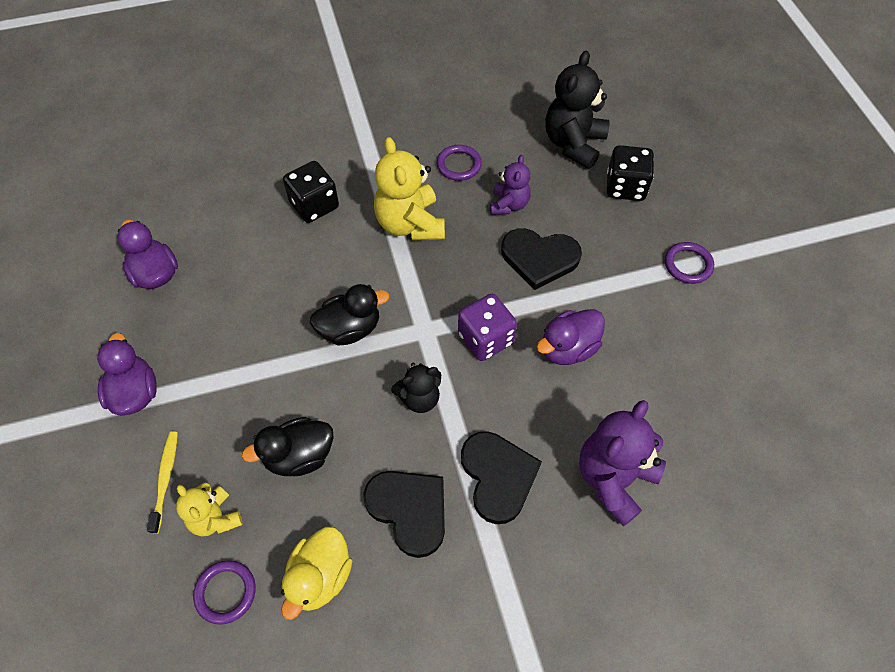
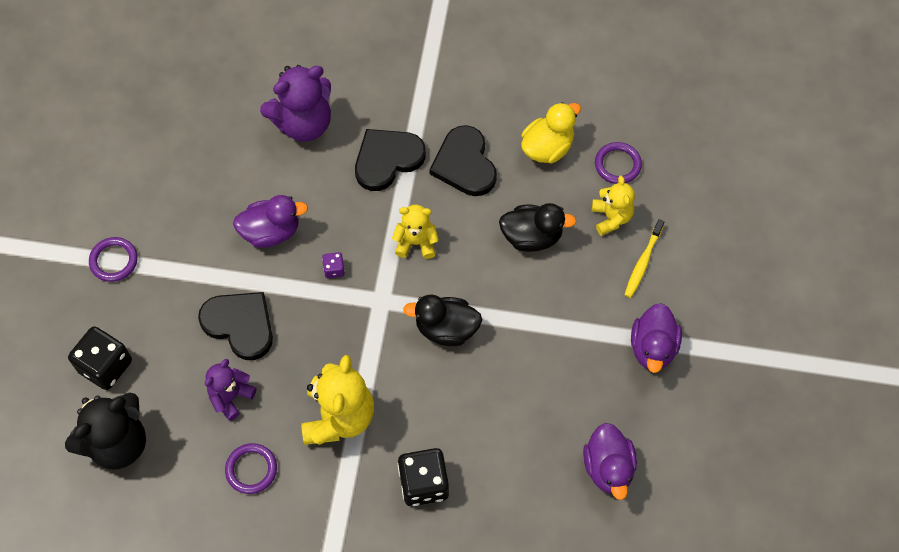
camera: 155 degrees left, 5 degrees up
black teddy bear [391,363,441,413] -> yellow teddy bear [392,205,439,259]
purple dice [458,294,517,361] -> purple dice [322,252,345,278], size x0.48
black heart [461,431,542,524] -> black heart turned 45 degrees clockwise [355,129,426,191]

